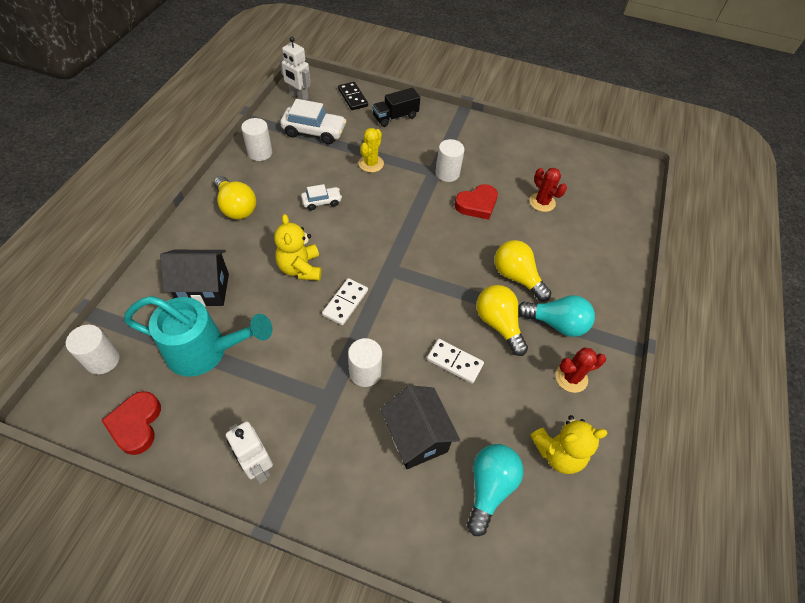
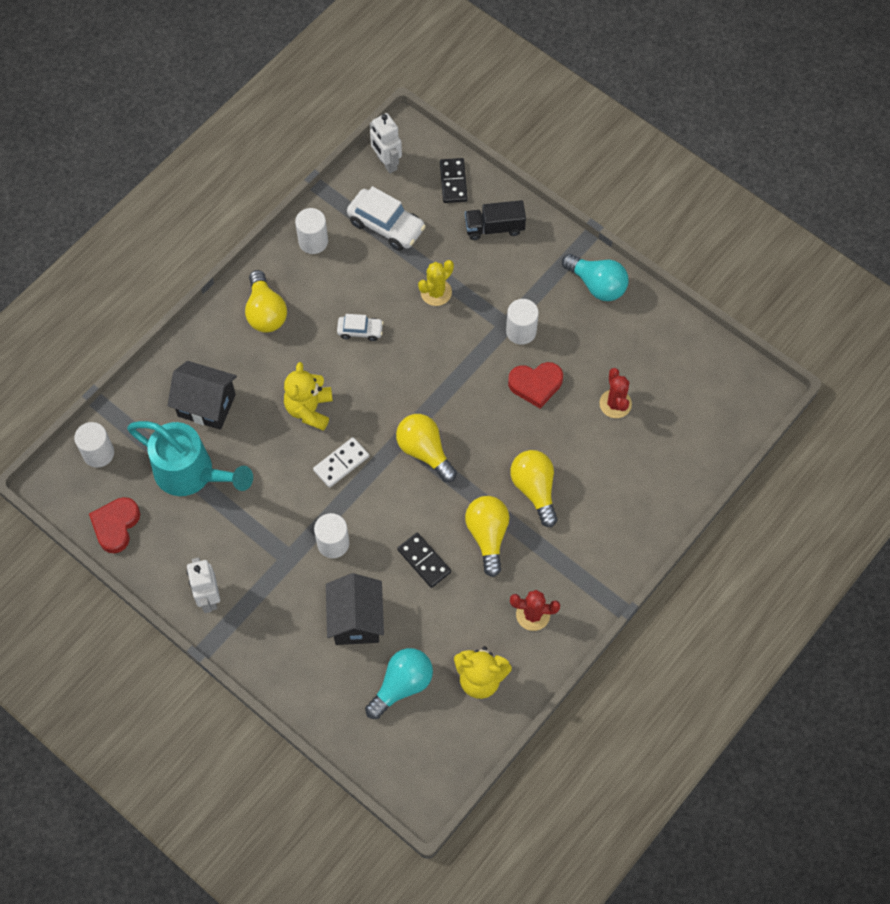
camera: 25 degrees right, 10 degrees up
white domino [427,339,484,384] -> black domino [397,533,451,588]
turquoise light bulb [518,295,595,337] -> turquoise light bulb moved to [562,254,629,301]
none -> yellow light bulb [396,414,457,482]

